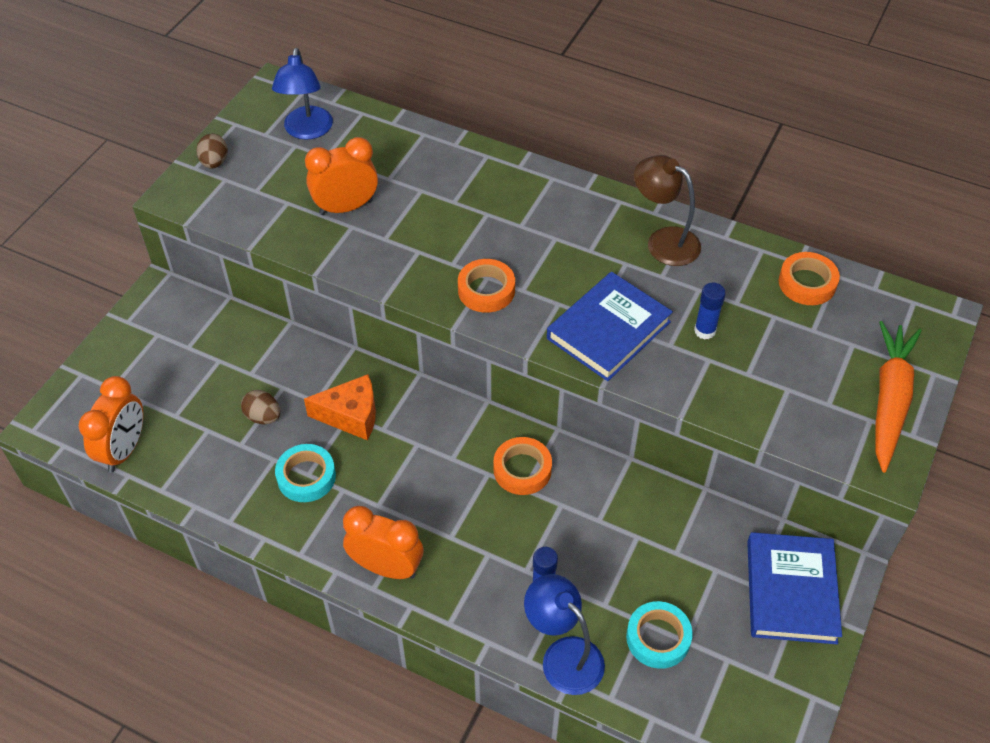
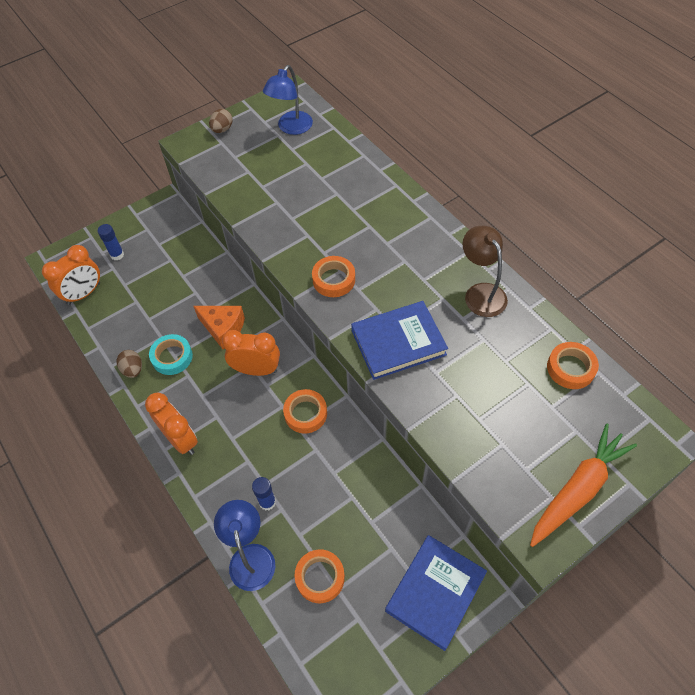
camera: 30 degrees right, 5 degrees up
brown egg [241,390,280,424] -> brown egg moved to [116,350,142,378]
orange clock [305,137,378,215] -> orange clock moved to [222,330,280,376]
turquoise tape [626,601,693,669] -> orange tape [295,549,345,603]
blue glue stick [694,283,726,340] -> blue glue stick moved to [98,224,124,260]

